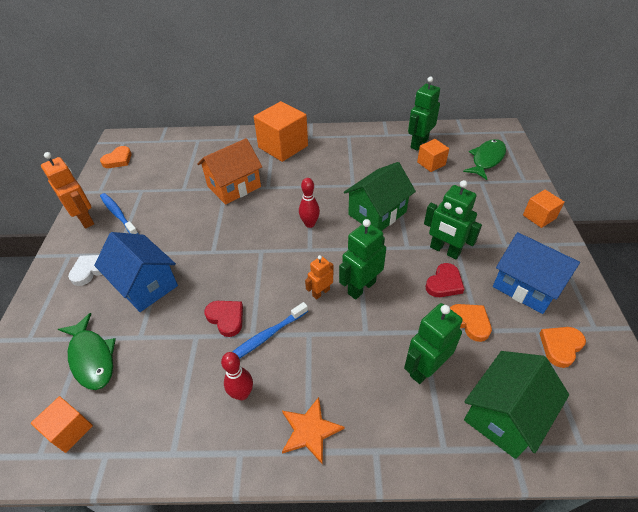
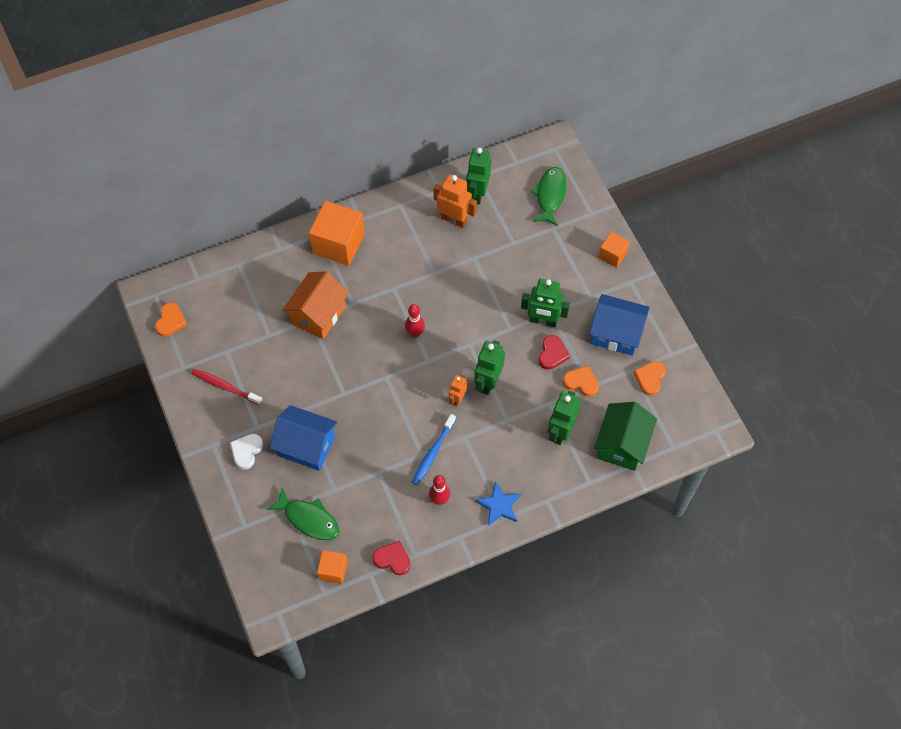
camera: 25 degrees left, 15 degrees up
orange robot [41,152,94,229] -> orange robot moved to [433,175,477,228]
blue toothbrush [100,193,138,234] -> red toothbrush [191,369,263,405]
red heart [204,301,243,337] -> red heart moved to [373,541,411,576]
orange star [282,397,344,465] -> blue star [475,481,521,526]
green house [344,162,416,231] -> none
orange cube [417,139,449,172] -> none

